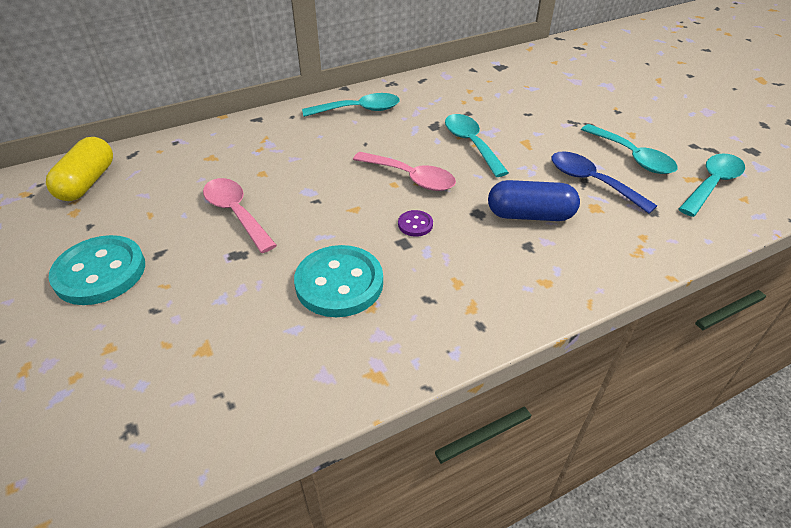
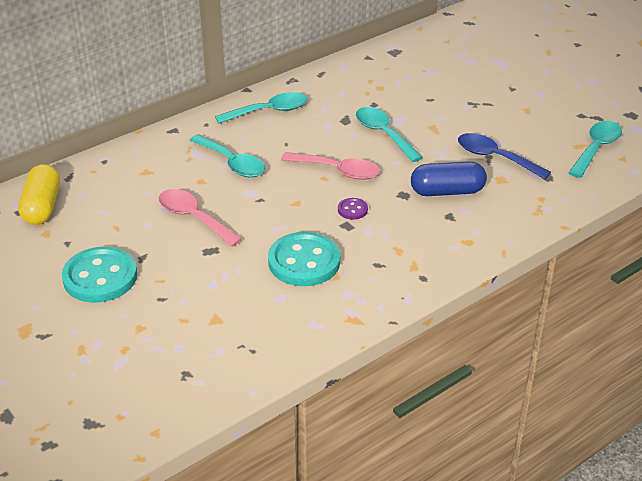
camera: 10 degrees left, 5 degrees down
turquoise spoon [581,124,678,174] -> turquoise spoon moved to [190,134,265,178]

